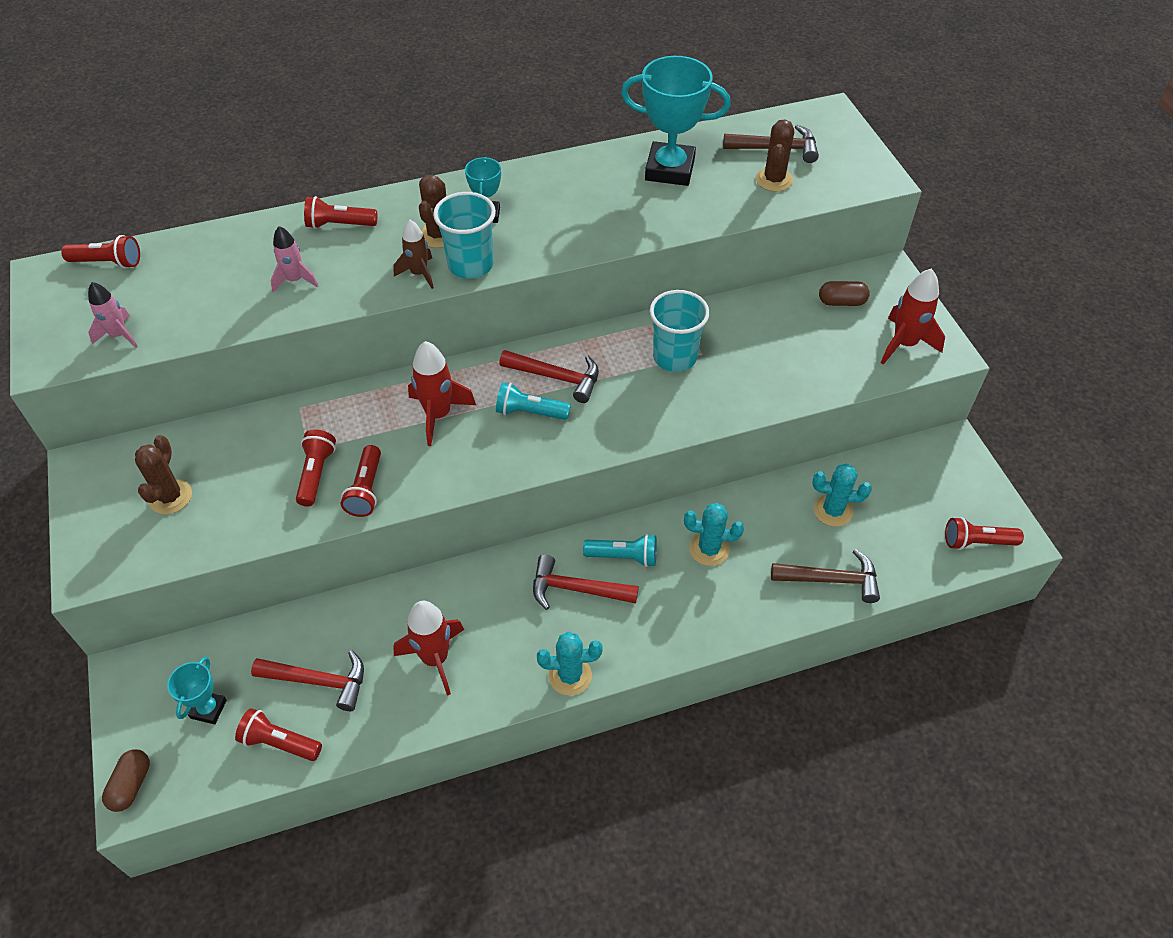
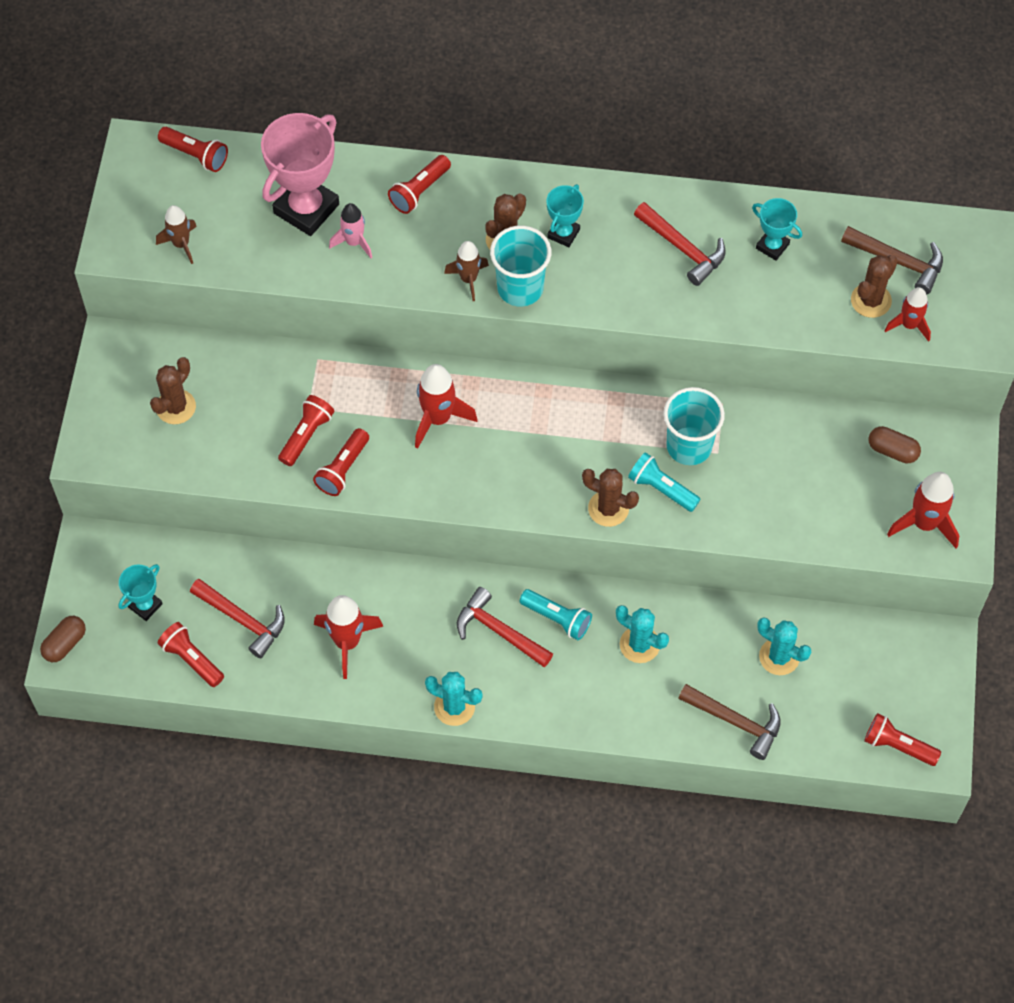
camera: 25 degrees right, 10 degrees up
pink rocket [88,282,138,348] -> brown rocket [156,205,197,264]
red flashlight [304,196,377,229] -> red flashlight turned 75 degrees counterclockwise [388,155,451,214]
turquoise flashlight [496,382,571,420] -> turquoise flashlight moved to [628,452,701,512]
red hammer [499,350,599,403] -> red hammer moved to [634,202,726,286]
turquoise trophy [621,56,731,186] -> turquoise trophy [752,198,802,261], size x0.51
none -> pink trophy [261,113,339,236]
none -> brown cactus [582,469,639,527]
none -> red rocket [884,287,931,342]

